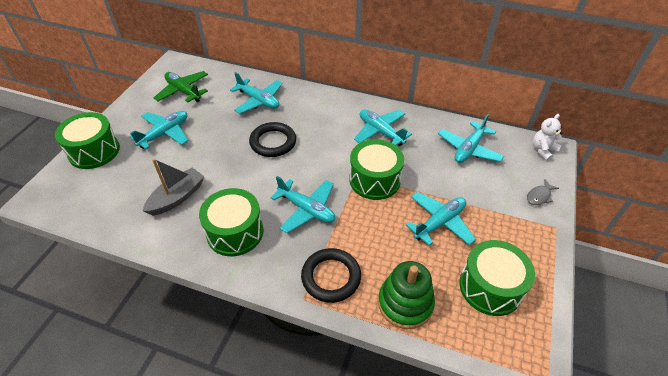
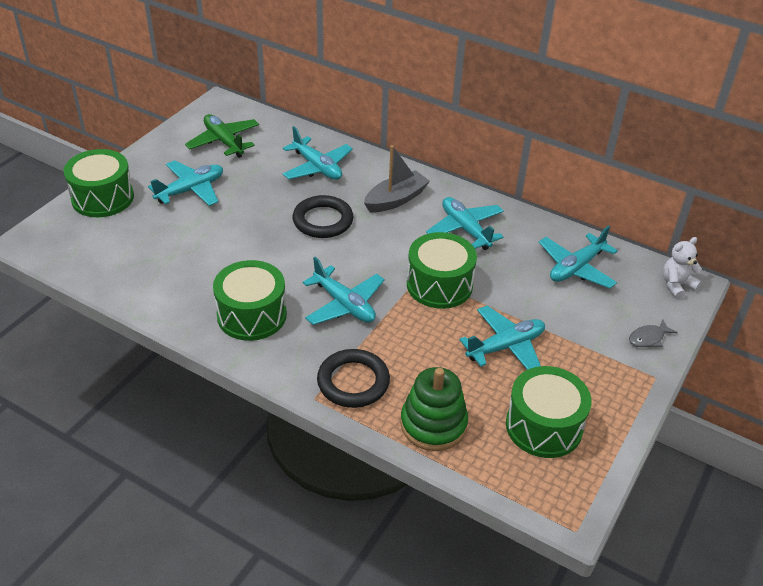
camera: 10 degrees right, 5 degrees down
grey boat [143,159,205,216] -> grey boat moved to [364,145,430,212]

